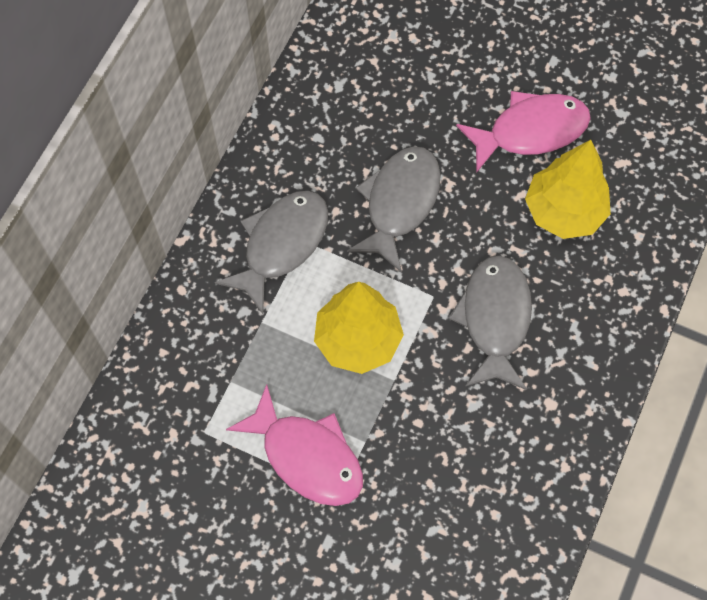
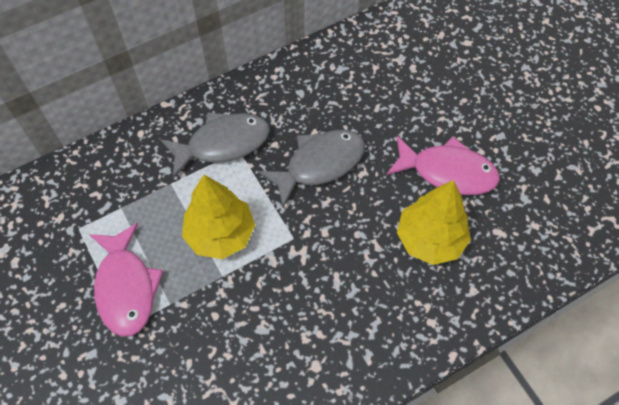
camera: 35 degrees right, 5 degrees down
grey fish [449,256,532,390] -> none

